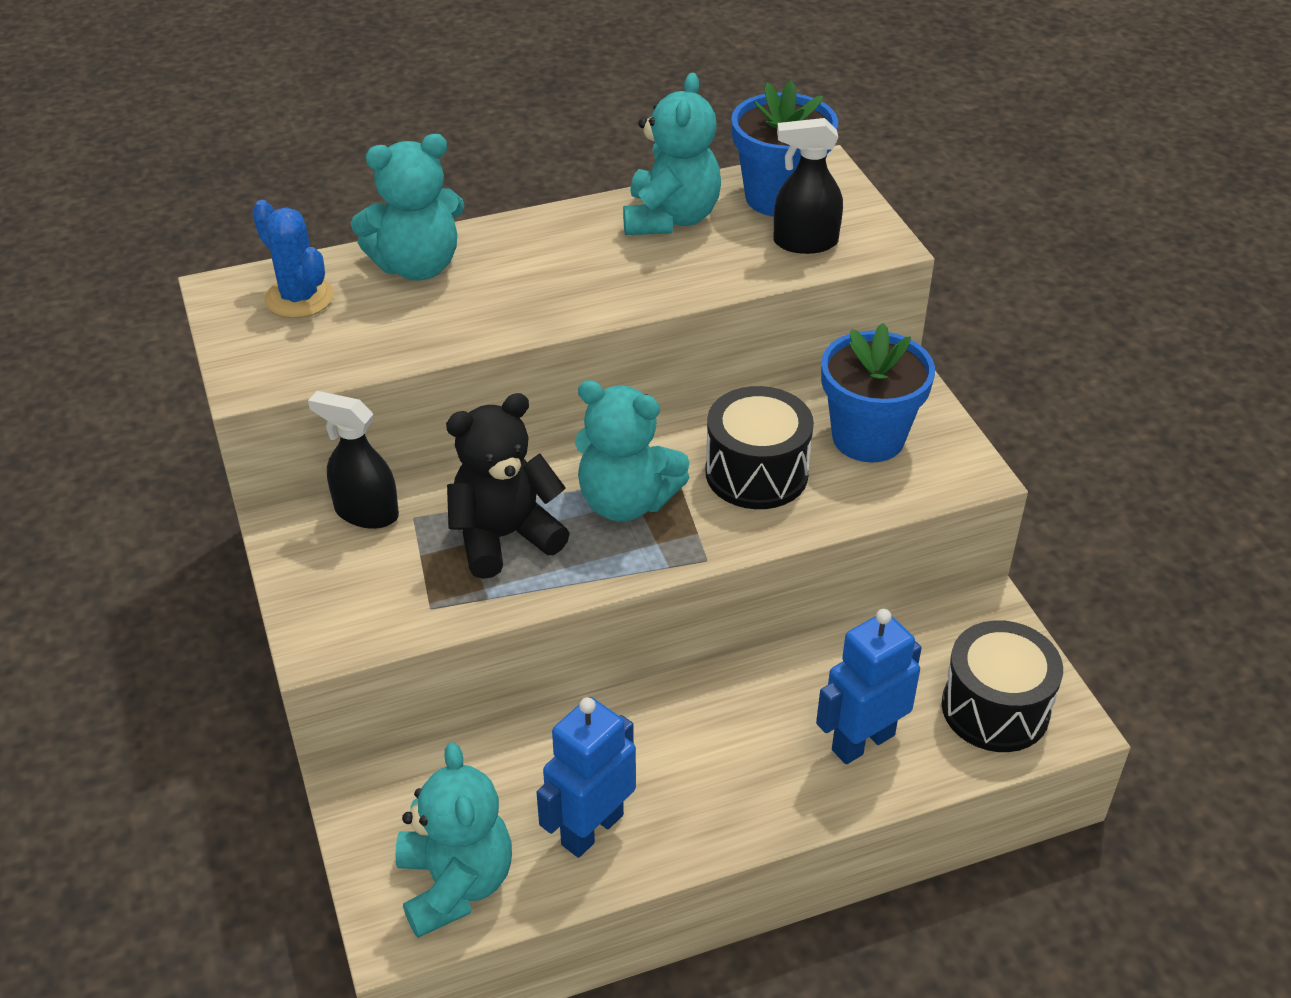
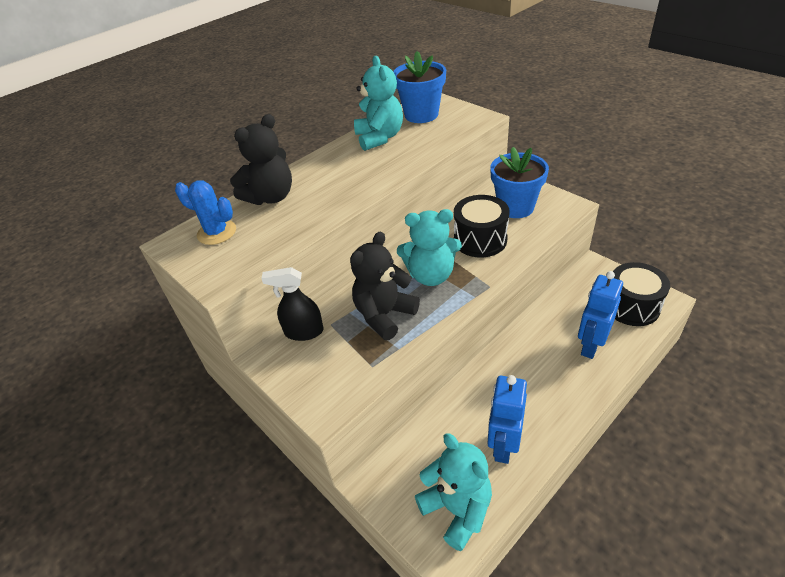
camera: 20 degrees left, 0 degrees up
turquoise teddy bear [351,134,465,280] -> black teddy bear [230,114,292,205]
black spray bottle [773,118,843,254] -> none

